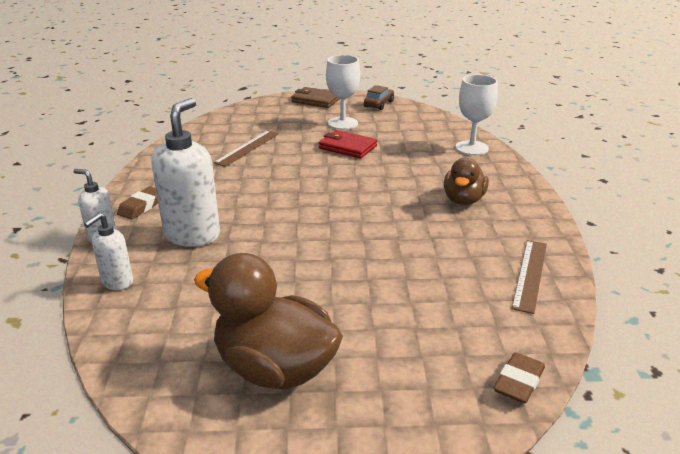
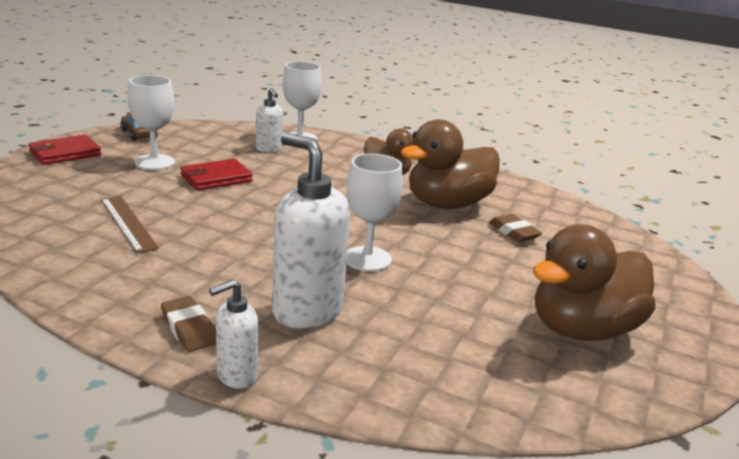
camera: 65 degrees left, 5 degrees down
white soap dispenser [84,213,133,290] -> white soap dispenser moved to [256,88,283,152]
brown wallet [291,87,340,108] -> red wallet [28,135,101,165]
brown eraser [493,352,545,403] -> brown eraser moved to [489,214,542,242]
brown ruler [511,240,547,314] -> none
none -> white goblet [346,154,403,271]
none -> brown duck [401,119,500,209]

